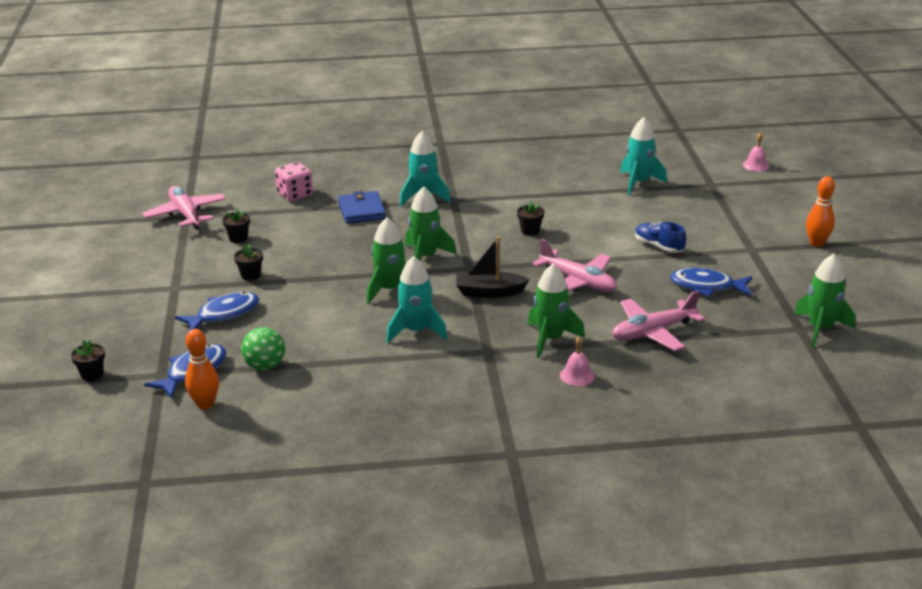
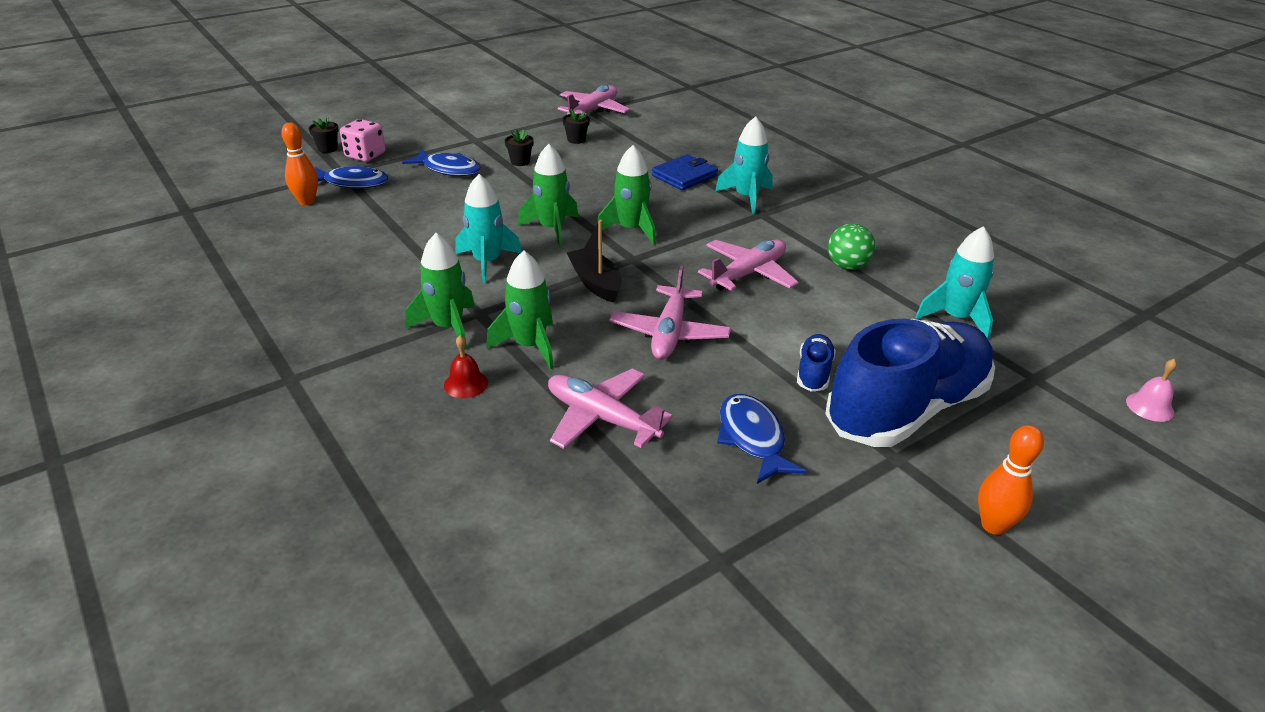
camera: 60 degrees right, 5 degrees up
green ball [241,327,285,371] -> green ball moved to [828,224,875,270]
pink dice [275,162,313,201] -> pink dice moved to [340,119,386,162]
black flower pot [517,202,544,236] -> pink plane [698,239,799,291]
pink bell [560,337,595,386] -> red bell [444,335,488,398]
green rocket [794,254,855,347] -> green rocket moved to [405,233,475,349]
none -> blue shoe [825,319,995,447]

